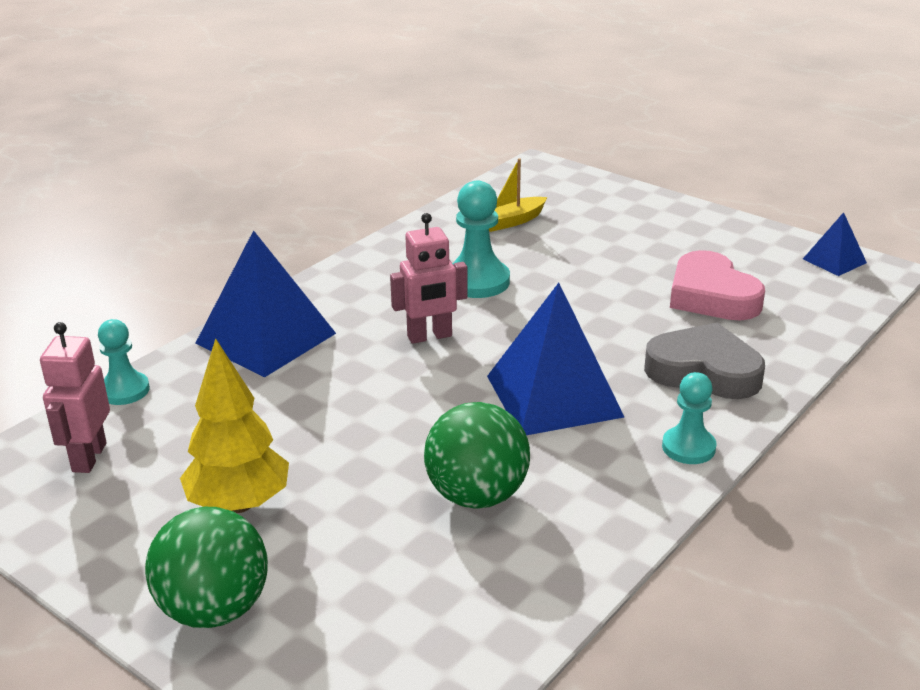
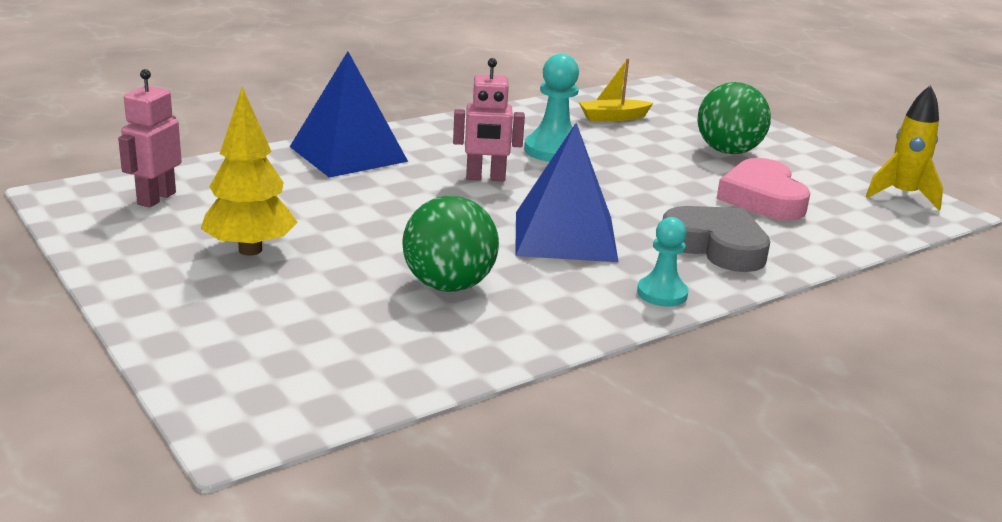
camera: 15 degrees right, 5 degrees down
turquoise pawn [98,319,150,405] -> none
green ball [145,507,268,628] -> green ball moved to [698,82,771,154]
blue pyramid [803,212,867,276] -> yellow rocket [866,85,943,210]

